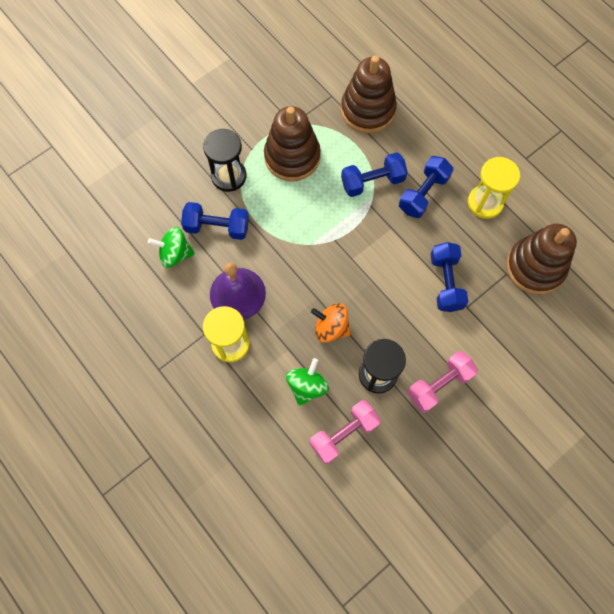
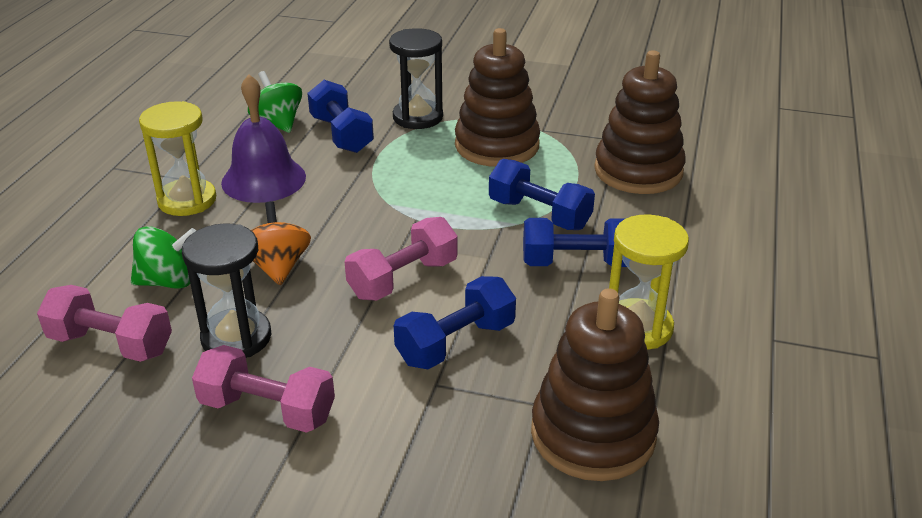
camera: 55 degrees right, 35 degrees down
none -> pink dumbbell [345,217,458,301]

